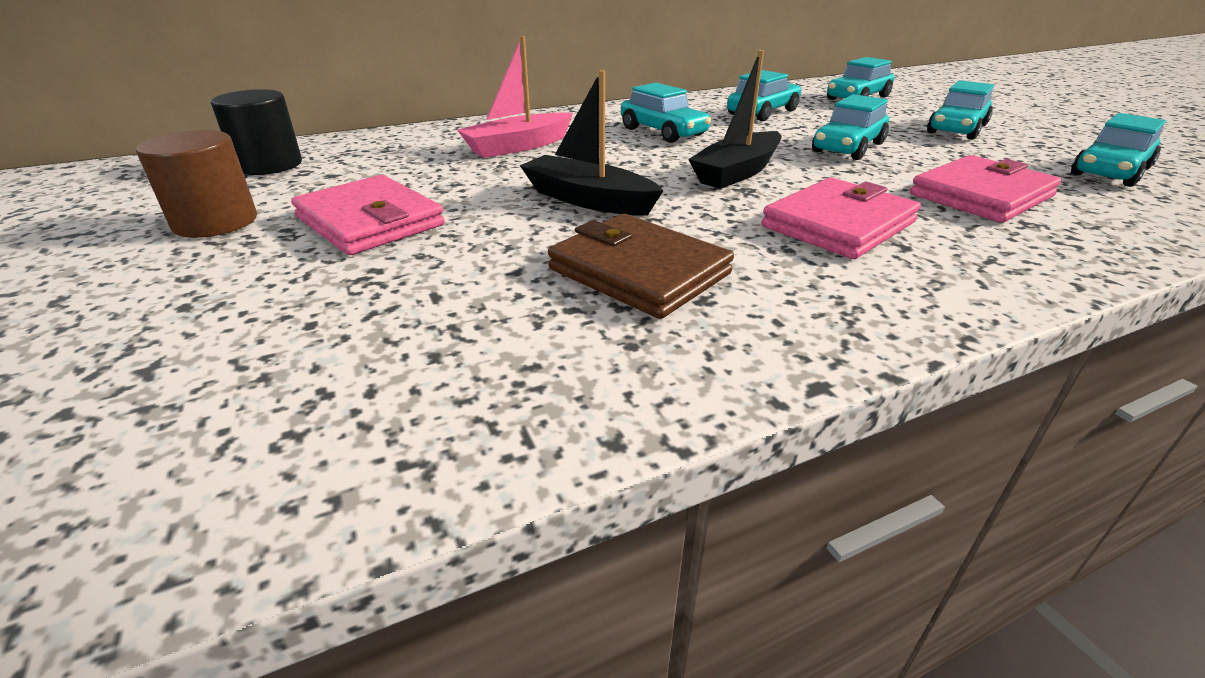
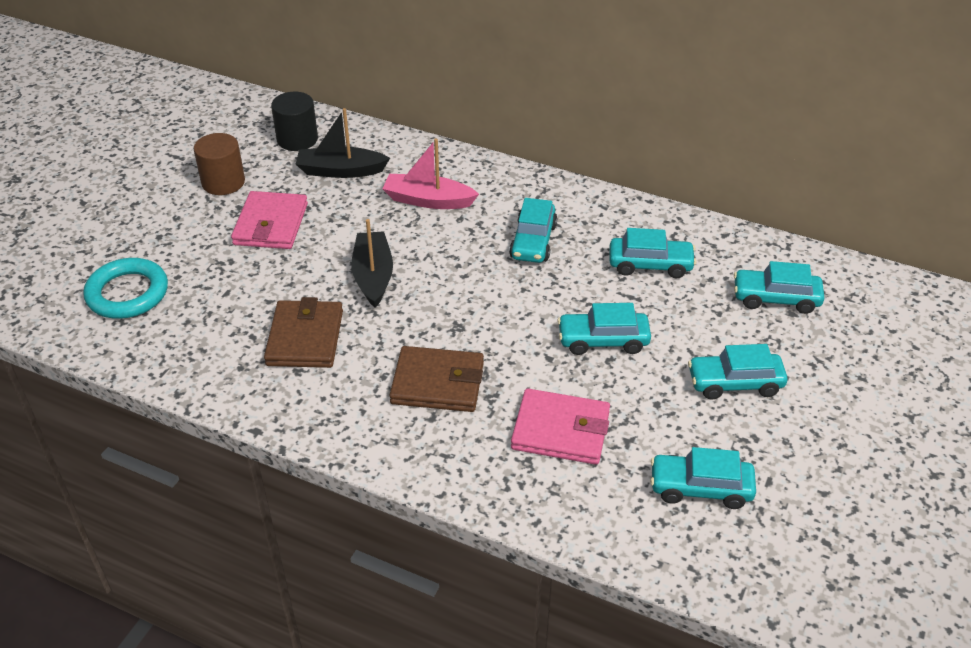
camera: 50 degrees right, 10 degrees up
black boat [688,50,781,189] -> black boat moved to [296,108,390,178]
pink wallet [761,177,921,259] -> brown wallet [390,346,484,412]
none -> turquoise ring [83,258,168,319]

